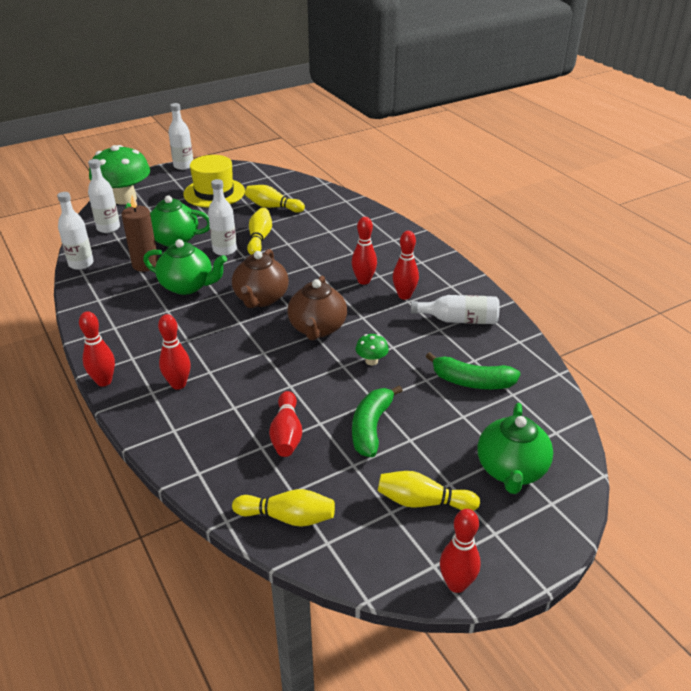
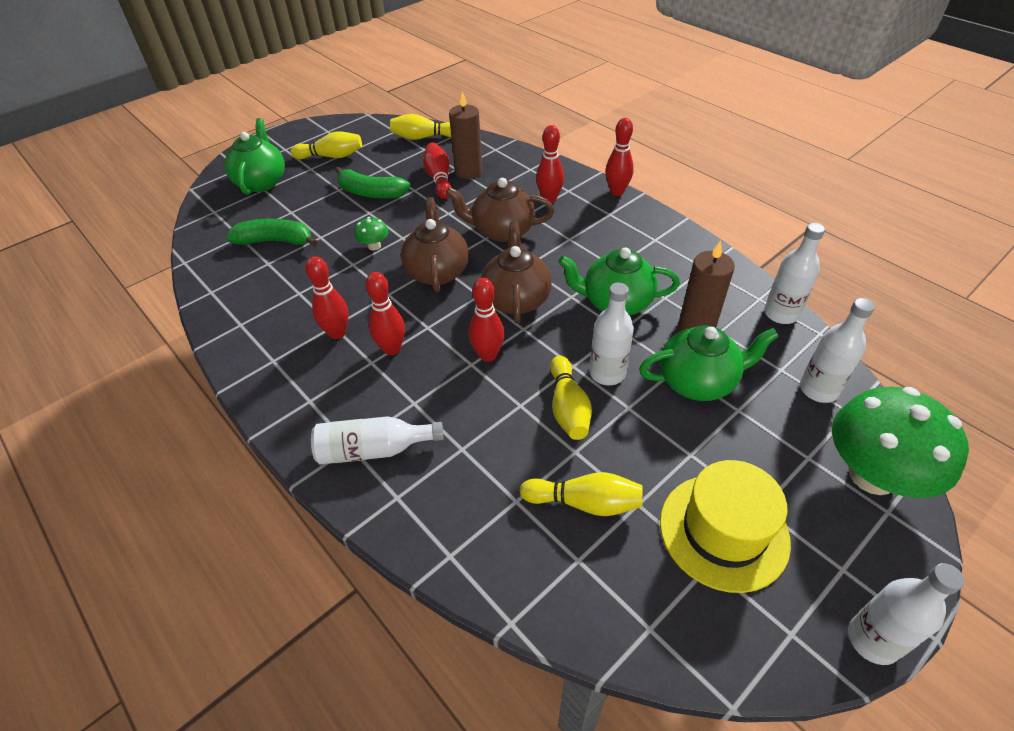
camera: 170 degrees right, 10 degrees up
green banana [352,385,403,458] -> green banana turned 105 degrees clockwise [335,167,410,199]
white bottle [411,295,500,324] -> white bottle moved to [311,416,444,465]
red bowling pin [440,509,481,593] -> red bowling pin moved to [469,278,505,362]
none -> brown teapot [446,178,554,242]
none -> brown candle [449,91,483,179]

